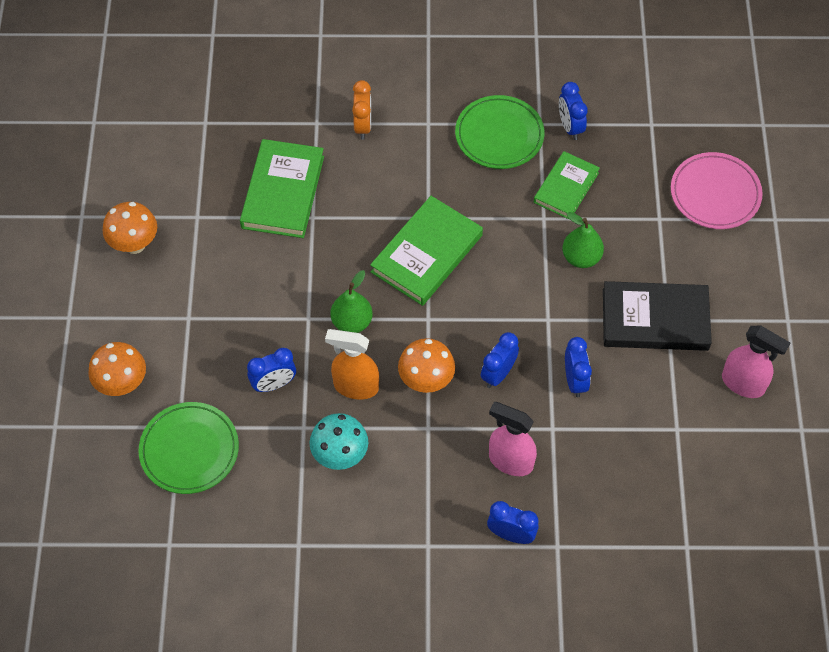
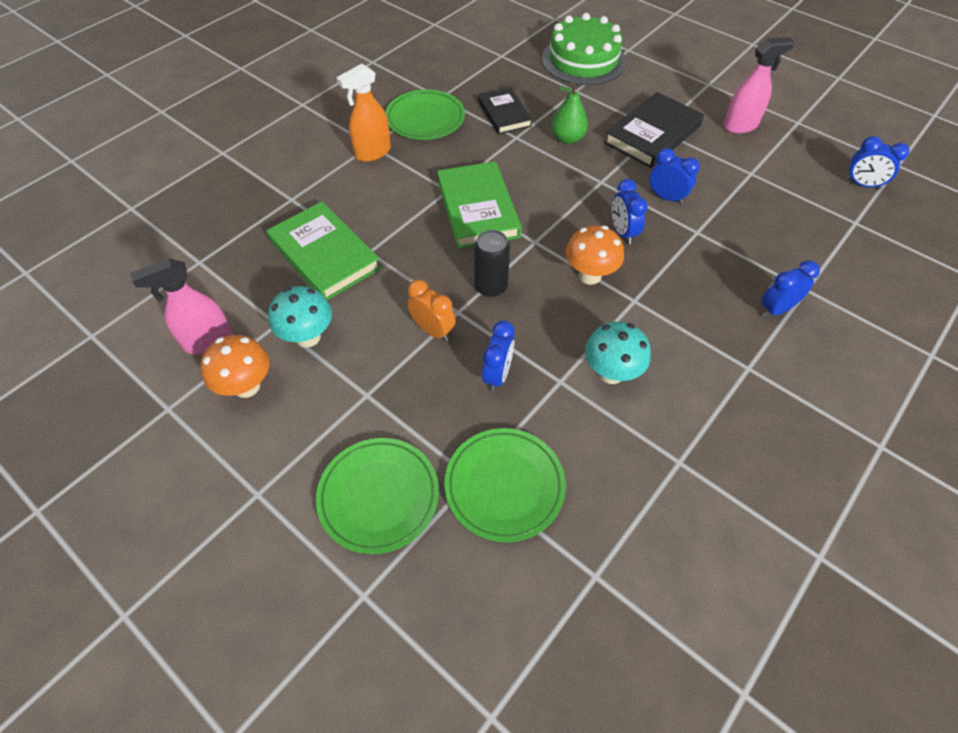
camera: 50 degrees left, 5 degrees down
orange mushroom [88,342,146,396] -> green plate [316,438,439,554]
orange spray bottle [325,329,379,399] -> orange spray bottle moved to [336,64,391,162]
green pear [330,270,373,333] -> black can [474,230,510,297]
orange clock [352,80,371,140] -> orange clock moved to [407,280,455,341]
pink spray bottle [489,402,537,476] -> pink spray bottle moved to [131,258,233,354]
green book [534,151,600,220] -> black book [478,88,532,134]
blue clock [559,82,588,140] -> blue clock moved to [845,136,909,190]
pink plate [671,152,763,229] -> green cake [542,13,626,85]
none -> turquoise mushroom [268,286,332,347]

